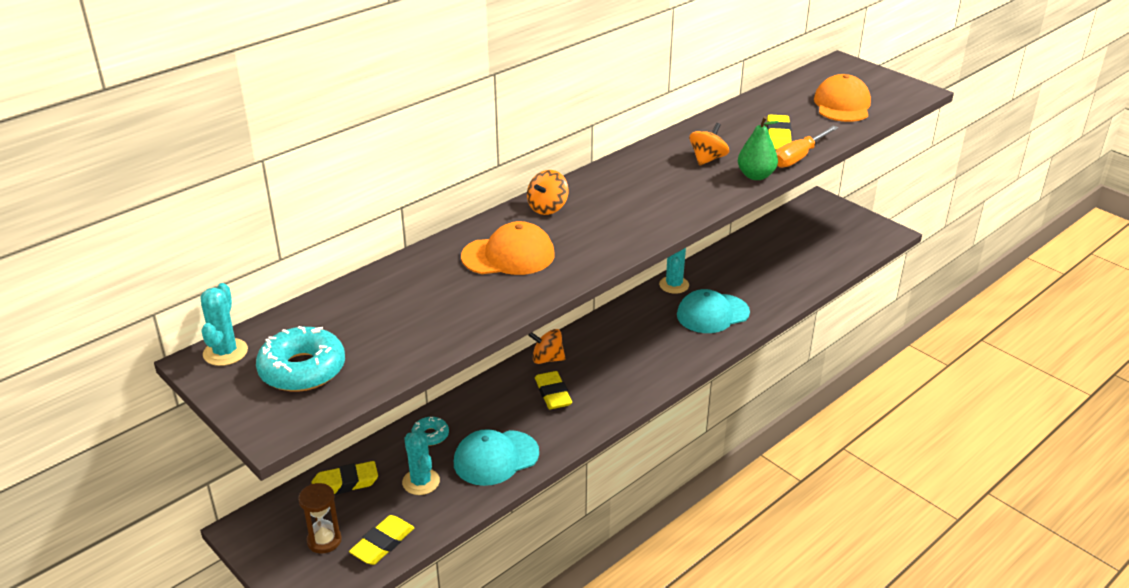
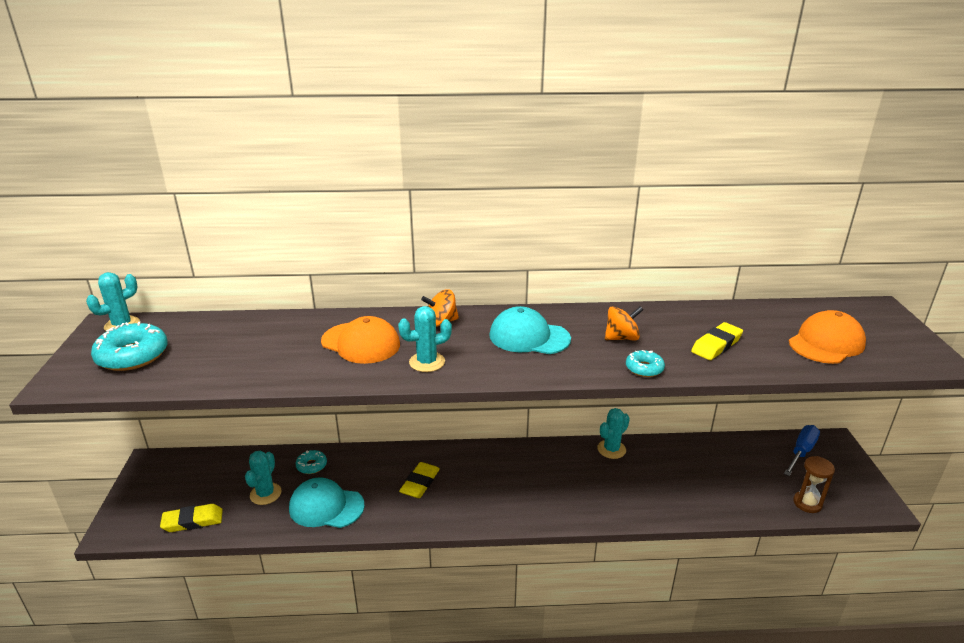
camera: 40 degrees right, 5 degrees down
brown hourglass [298,483,342,554] -> brown hourglass moved to [793,456,835,513]
yellow eraser [311,461,378,495] -> none
orange spinning top [528,329,566,364] -> none
turquoise cap [677,289,750,333] -> turquoise cap moved to [490,306,571,354]
green pear [738,116,779,180] -> turquoise donut [626,350,665,377]
orange screwdriver [776,125,838,168] -> none
none -> turquoise cactus [398,306,452,372]
none -> blue screwdriver [784,425,820,476]

